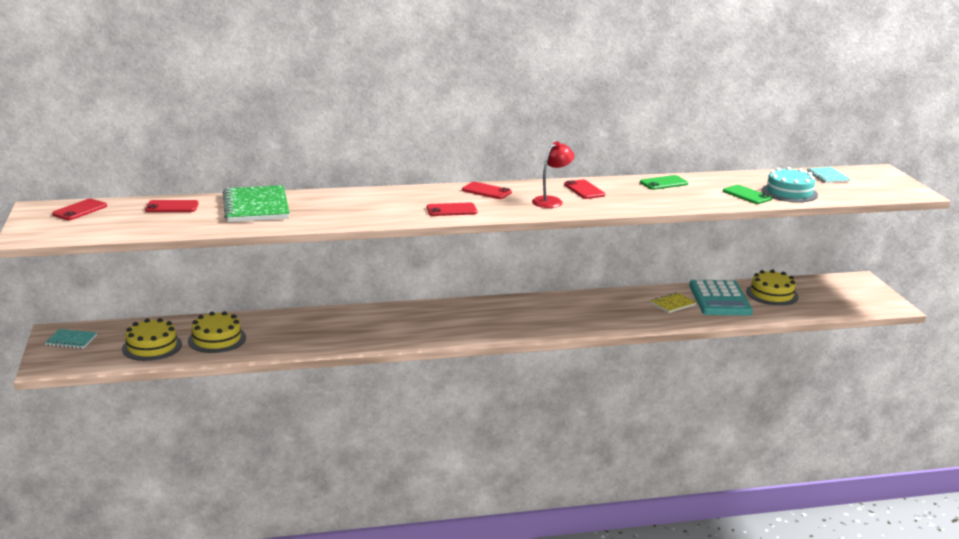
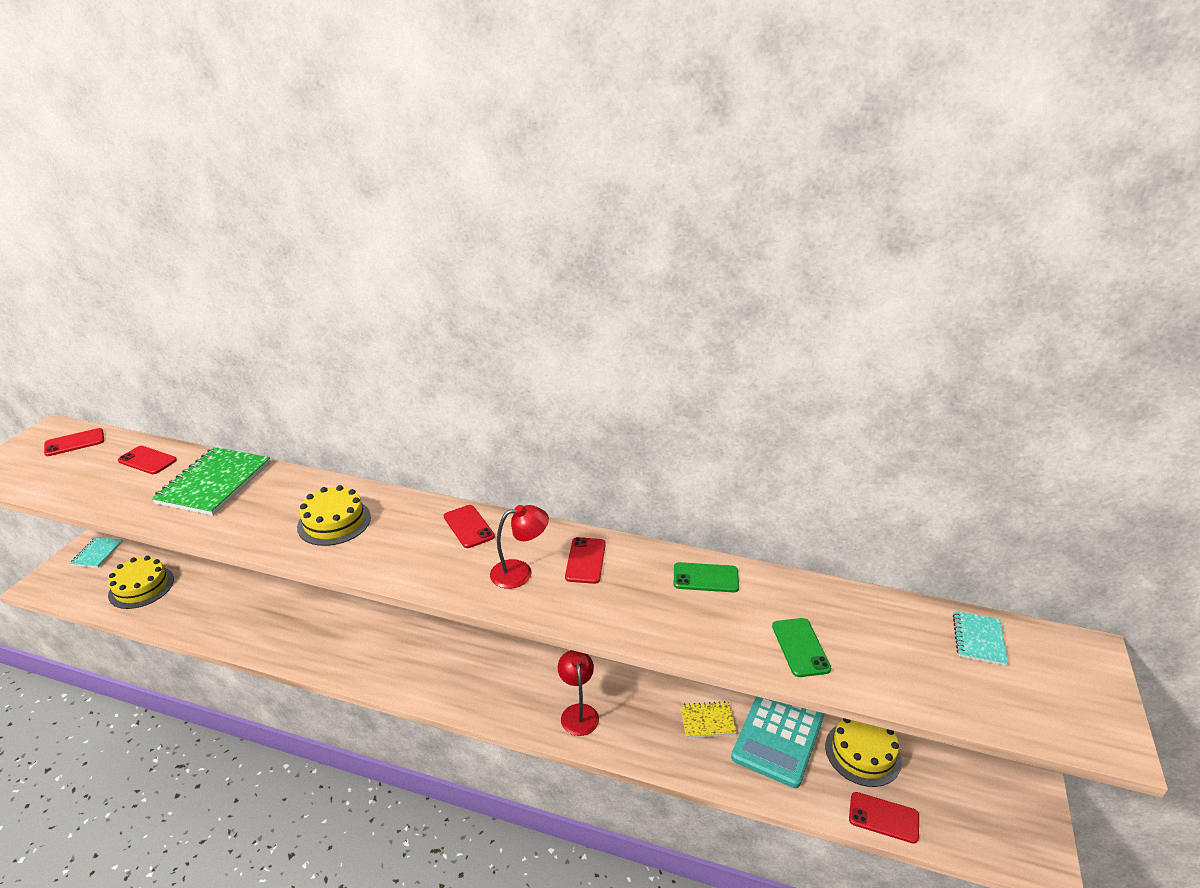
camera: 30 degrees right, 10 degrees up
turquoise notebook [45,329,97,349] -> turquoise notebook turned 60 degrees clockwise [70,537,123,568]
yellow cake [188,311,246,353] -> yellow cake moved to [297,485,371,546]
red phone [427,202,477,216] -> red phone moved to [849,792,919,844]
turquoise cake [762,167,818,202] -> none
none -> red lamp [558,650,599,736]

